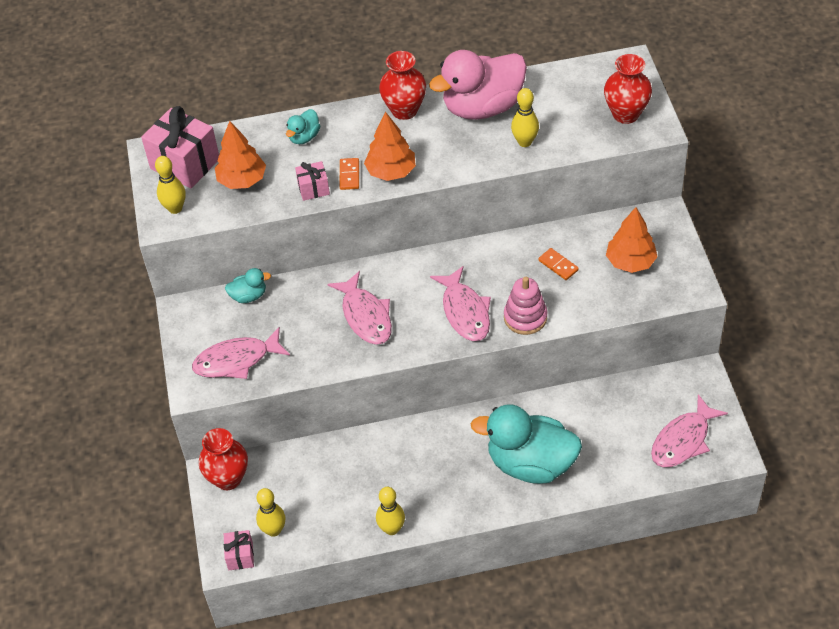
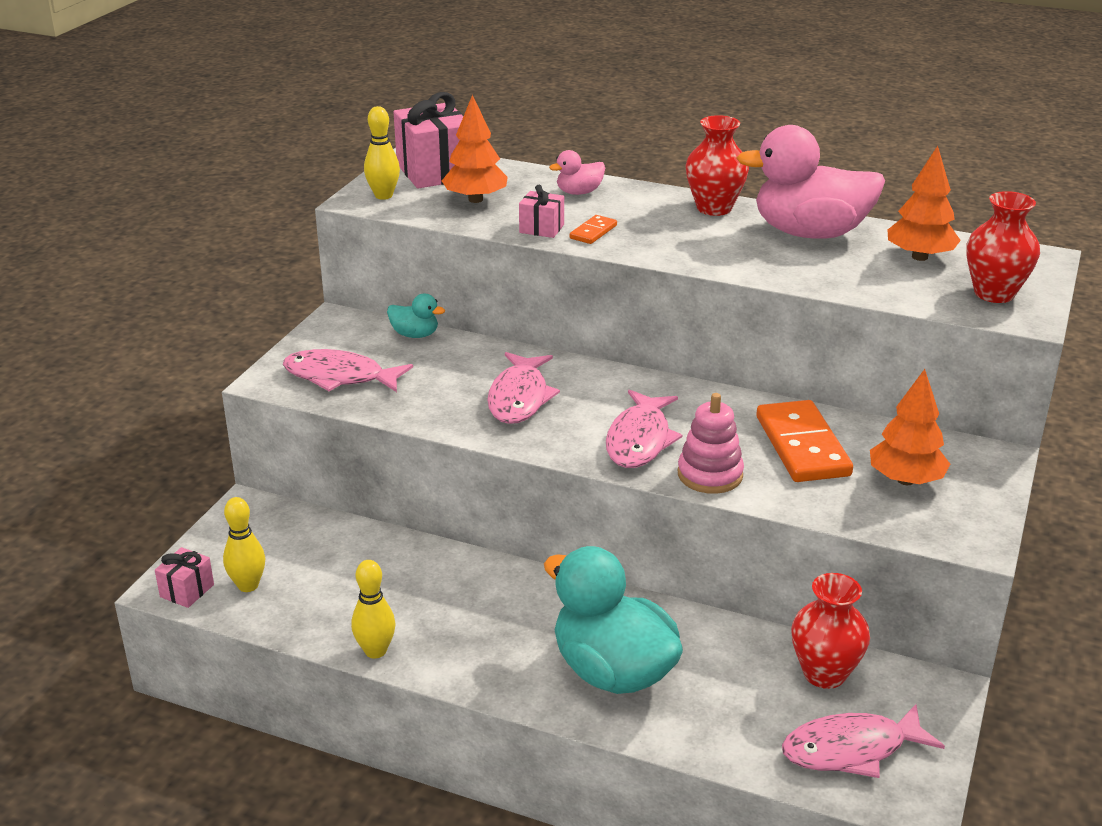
camera: 30 degrees right, 20 degrees down
red vase [199,428,248,490] -> red vase moved to [791,573,870,689]
turquoise duck [286,109,320,144] -> pink duck [549,150,605,195]
orange tree [364,111,416,181] -> orange tree moved to [888,146,961,261]
yellow bowling pin [511,88,539,147] -> none
orange domino [538,248,579,280] -> orange domino [756,400,853,482], size x2.13

